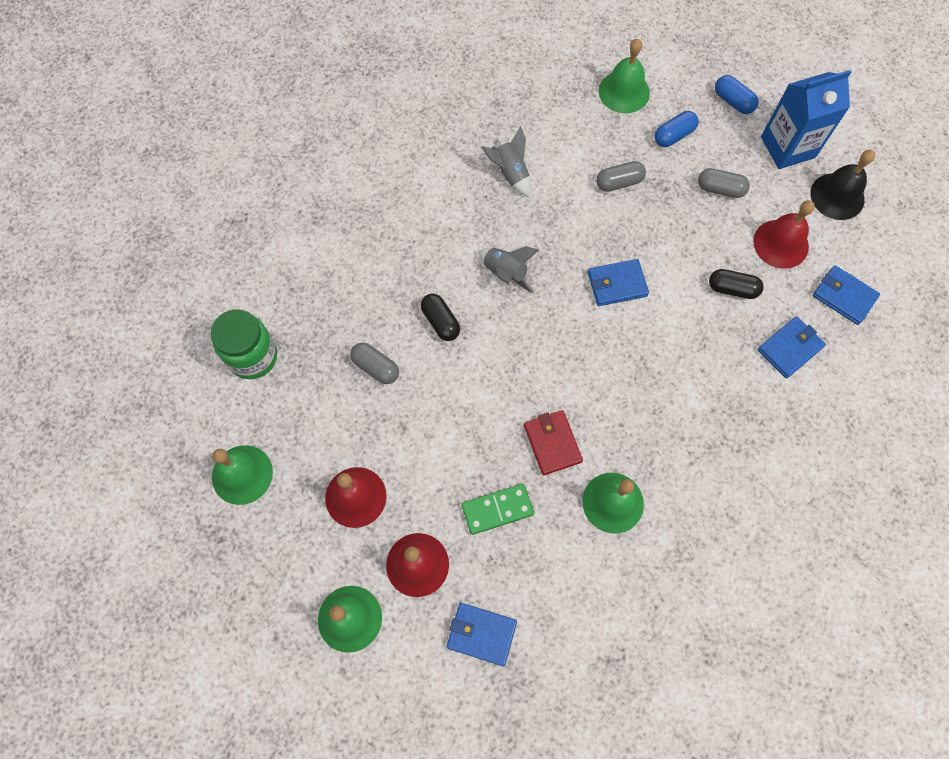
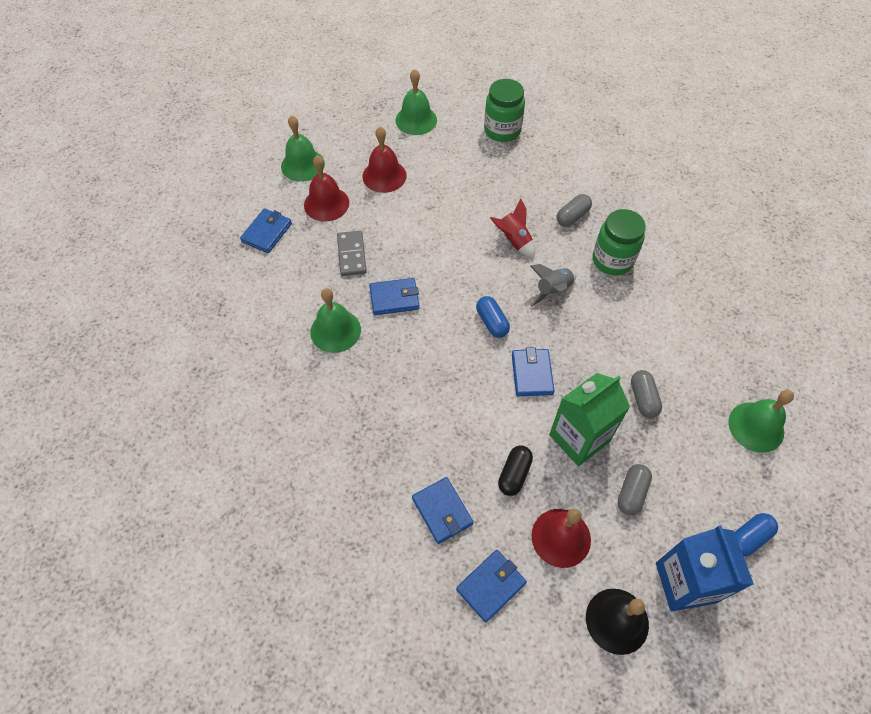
camera: 100 degrees right, 10 degrees down
grey capsule [350,343,399,384] -> grey capsule moved to [557,194,592,227]
black capsule [421,294,460,341] -> red rocket [490,199,535,258]
green domino [462,484,534,535] -> grey domino [337,231,367,276]
grey rocket [481,126,531,197] -> none
red wallet [524,410,583,476] -> blue wallet [369,278,420,315]
blue capsule [655,111,698,147] -> blue capsule moved to [476,296,510,338]
none -> green carton [549,373,630,467]
none -> green jar [593,209,646,276]

